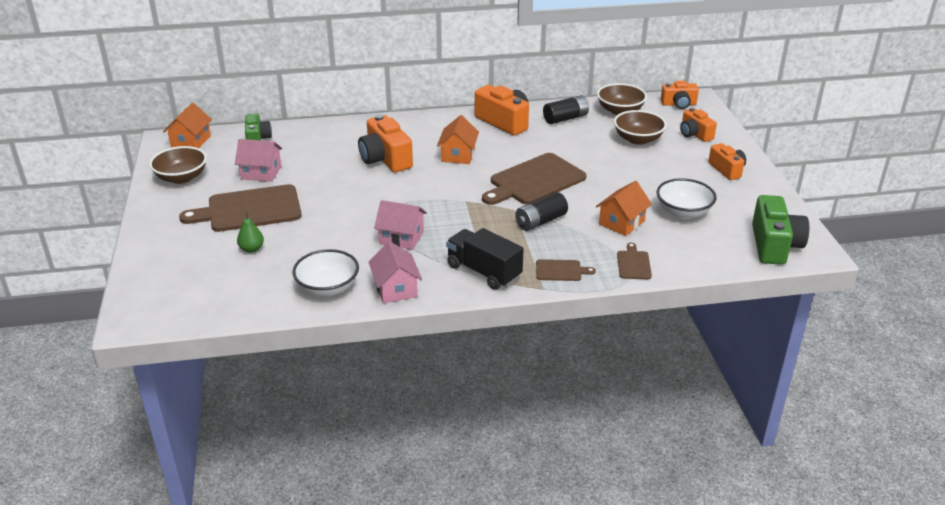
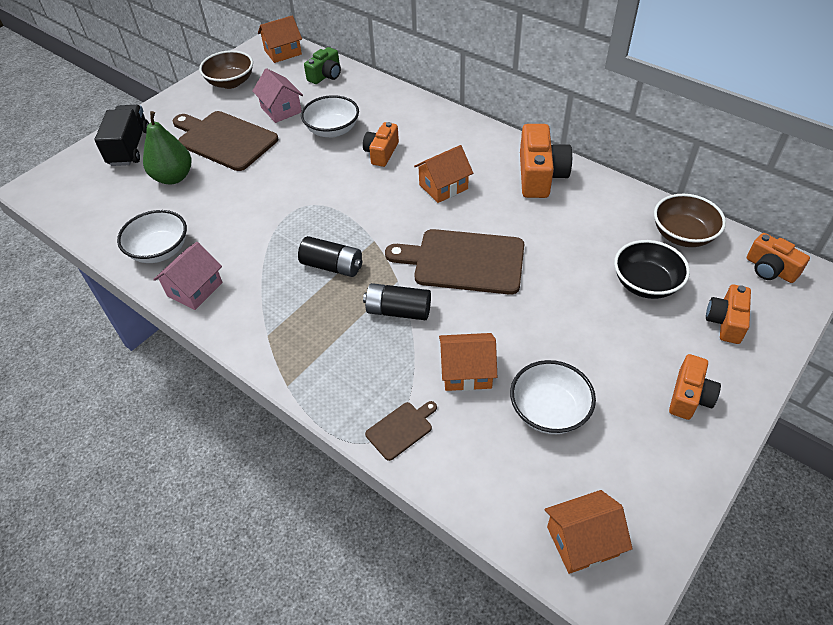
camera: 50 degrees right, 15 degrees up
green pear [237,212,264,253] -> green pear [143,111,192,184], size x1.79
orange camera [358,114,413,172] -> orange camera [363,122,399,167], size x0.62
pink house [374,200,427,250] -> none
black truck [446,228,524,290] -> black truck moved to [94,105,149,166]
brown cutting board [536,259,596,281] -> none
black battery [543,95,589,124] -> black battery moved to [298,236,362,277]
brown bowl [614,110,667,145] -> black bowl [614,240,690,299]
green camera [752,195,809,265] -> orange house [544,490,633,574]
none -> white bowl [301,95,359,138]

